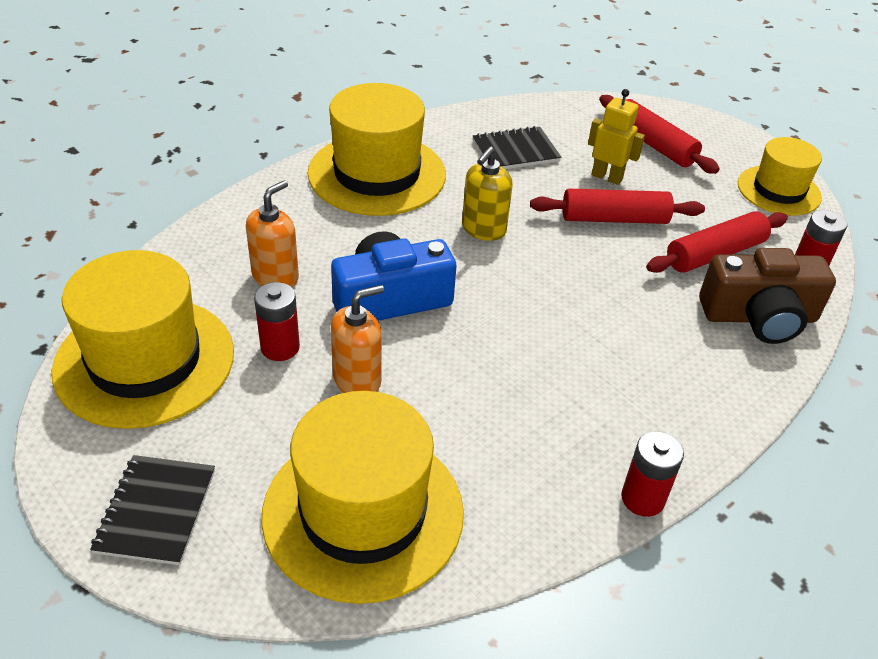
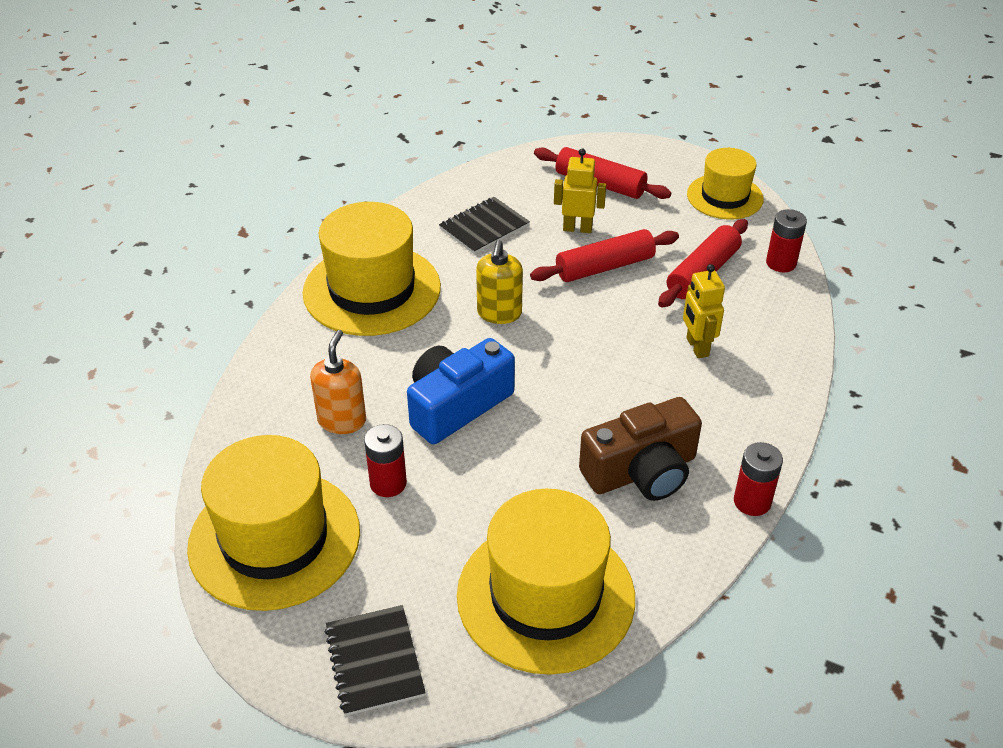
camera: 20 degrees left, 0 degrees up
orange soap dispenser [331,285,384,393] -> none
brown camera [699,248,836,344] -> brown camera moved to [579,397,702,501]
none -> yellow robot [683,264,725,358]

